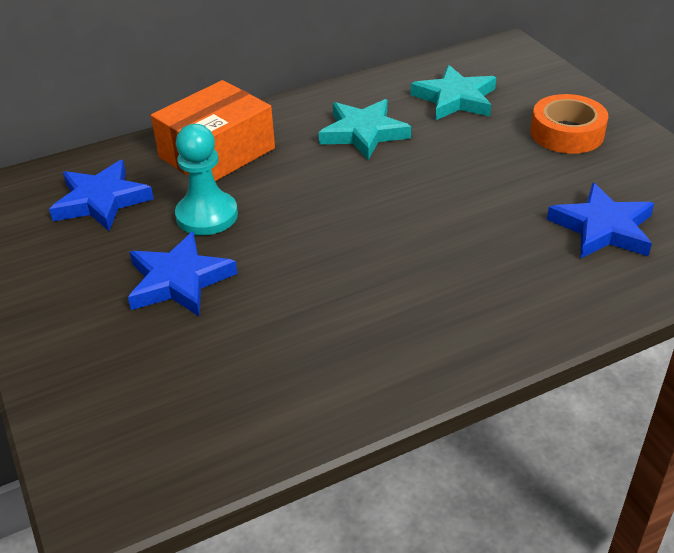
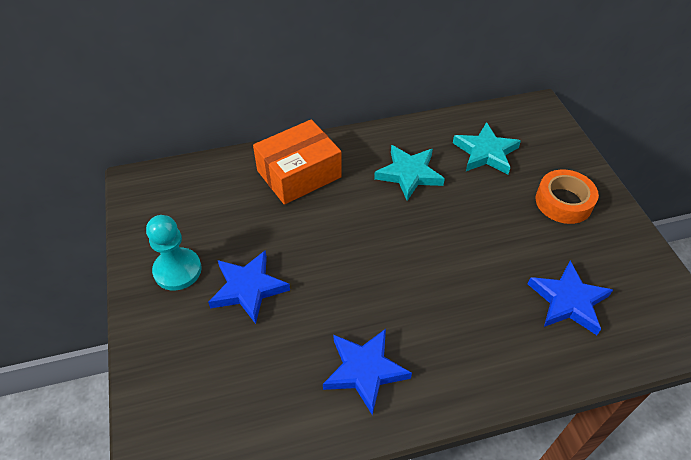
camera: 10 degrees right, 10 degrees up
blue star [49,160,154,231] -> blue star moved to [323,329,412,415]
turquoise pawn [175,124,238,235] -> turquoise pawn moved to [146,215,202,290]

